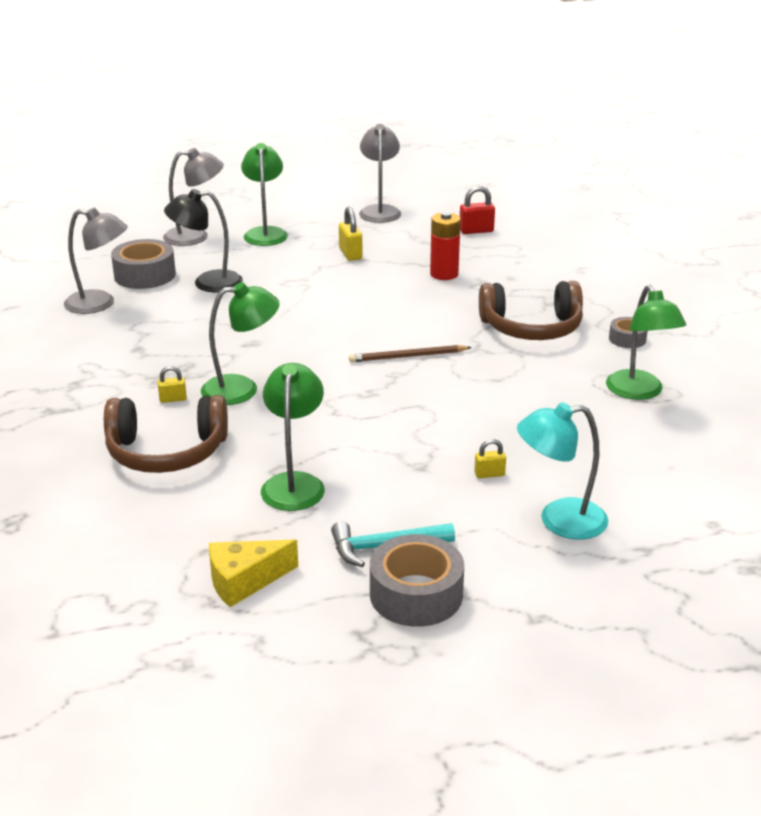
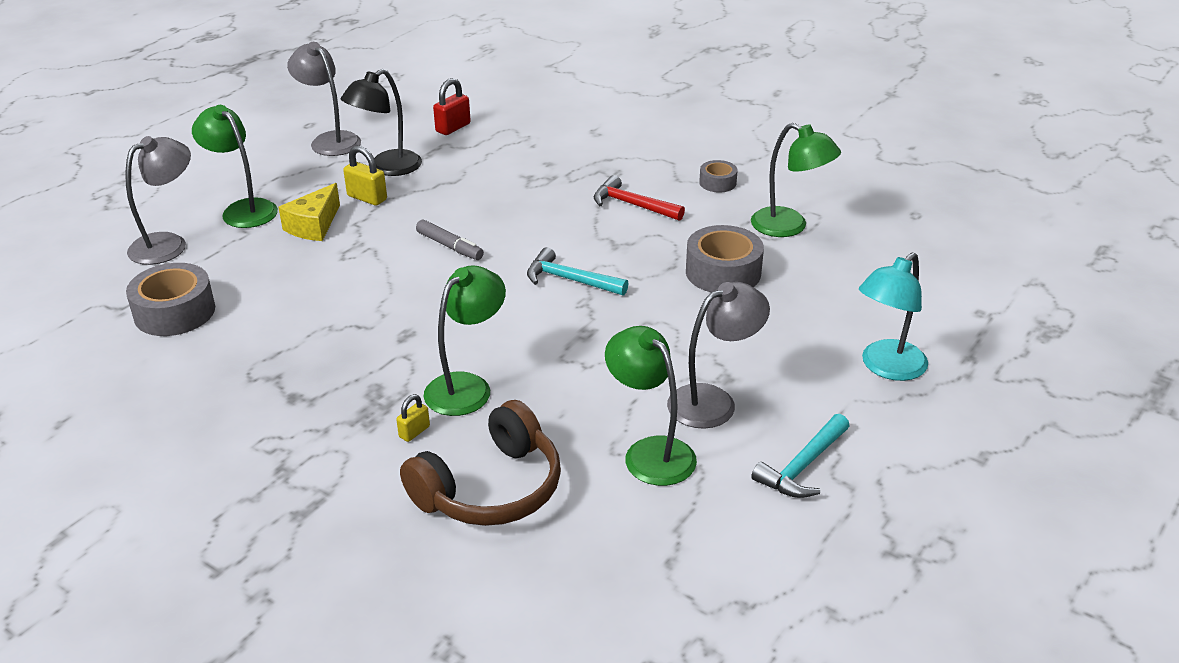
camera: 40 degrees left, 5 degrees up
grey lamp [64,208,128,314] -> grey lamp moved to [667,282,770,429]
black lamp [164,189,243,292] -> black lamp moved to [341,69,422,176]
yellow cheese [209,539,298,607] -> yellow cheese moved to [278,183,340,241]
brown pencil [349,345,472,362] -> turquoise hammer [527,247,629,296]
grey tape [370,534,464,627] -> grey tape moved to [686,225,764,292]
red battery [430,212,461,280] -> none
yellow padlock [474,439,506,478] -> none
brown headphones [479,281,583,340] -> red hammer [594,175,685,221]
none -> grey marker [416,220,484,260]

